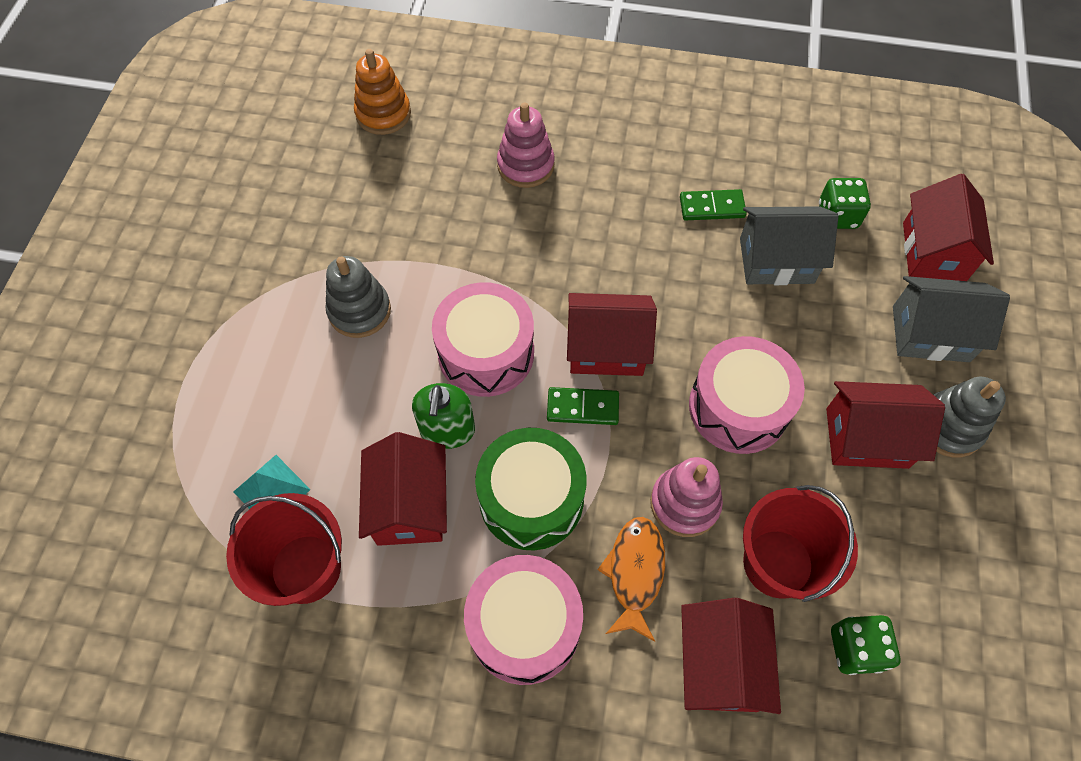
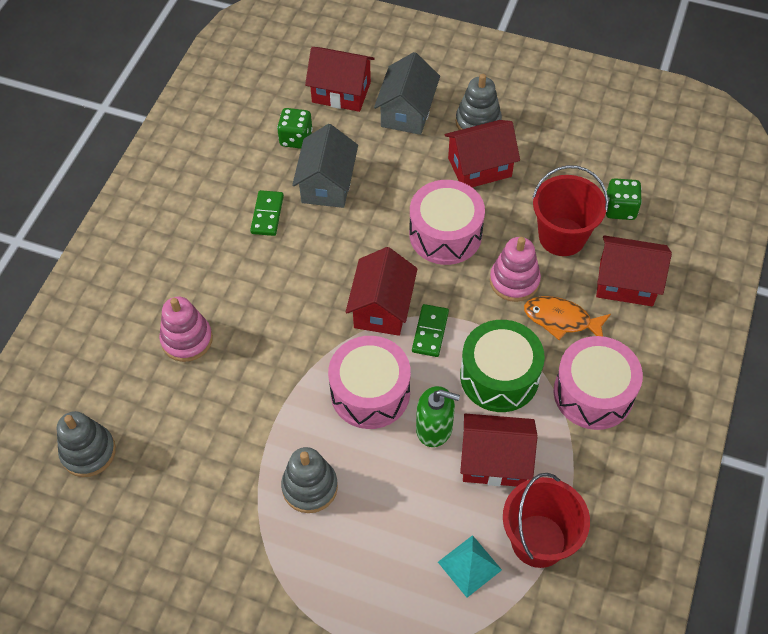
camera: 80 degrees left, 5 degrees down
orange stacking toy [354,49,411,135] -> grey stacking toy [57,411,116,477]
red house [826,381,945,469] -> red house turned 60 degrees clockwise [445,120,520,187]

